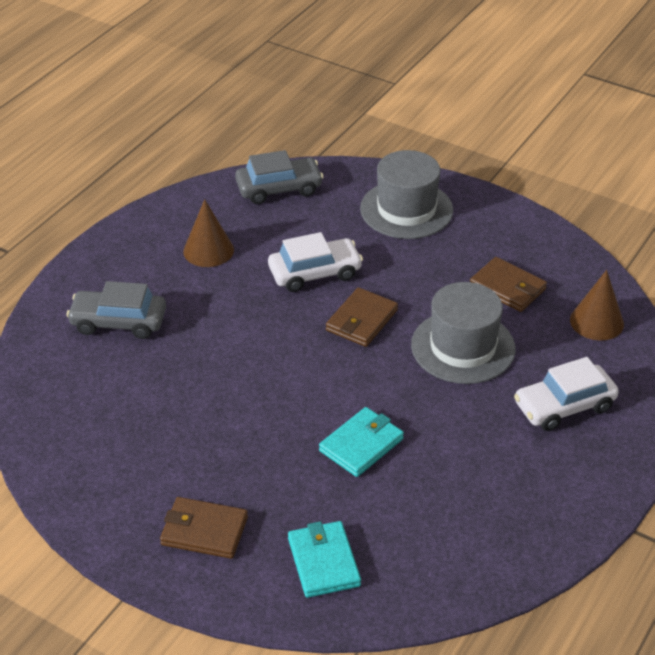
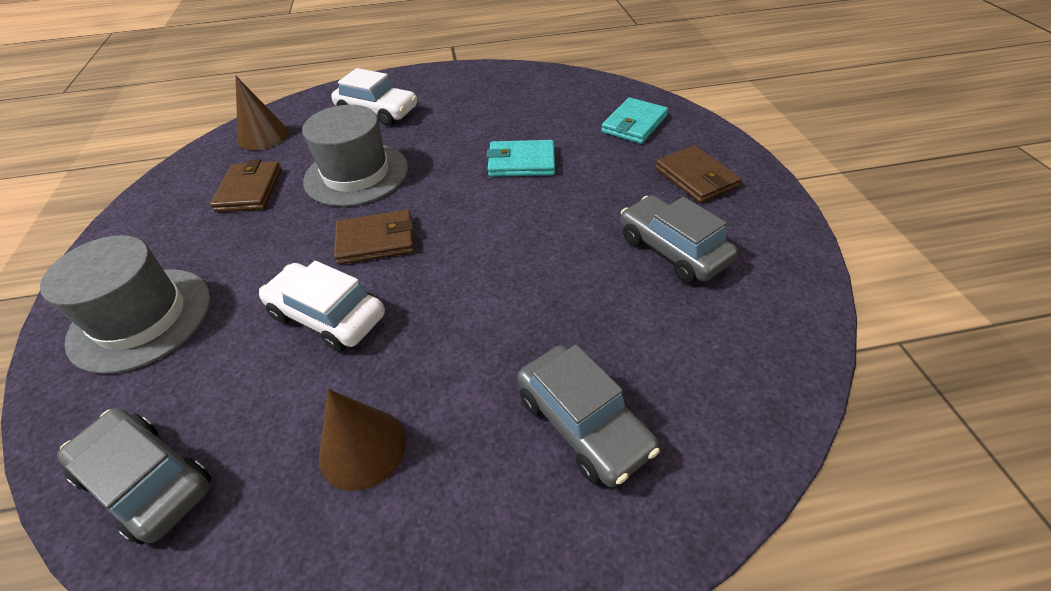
camera: 130 degrees left, 5 degrees up
none -> grey car [621,195,738,283]

